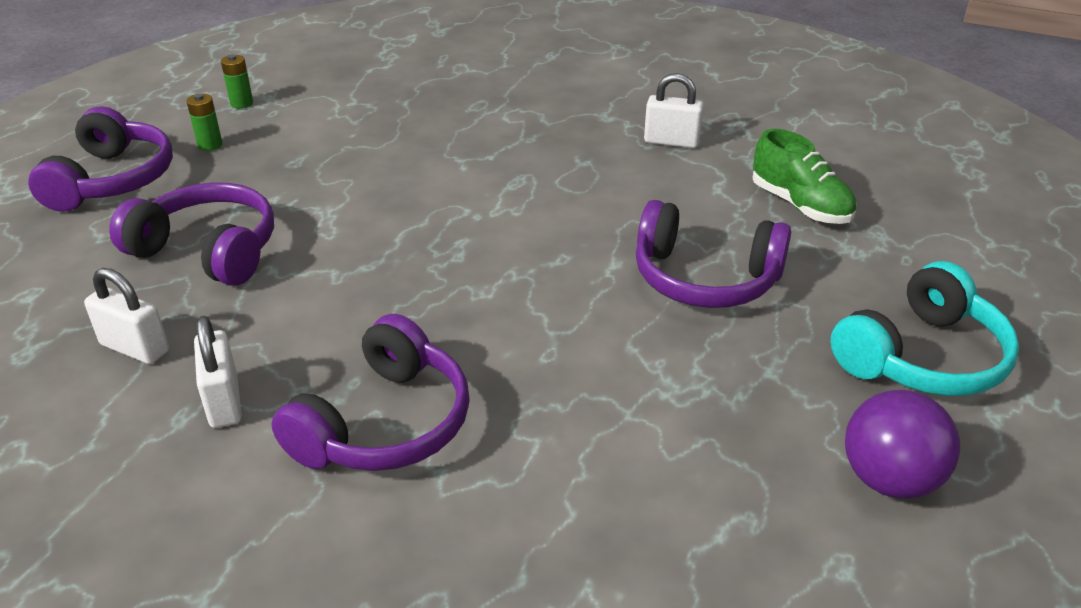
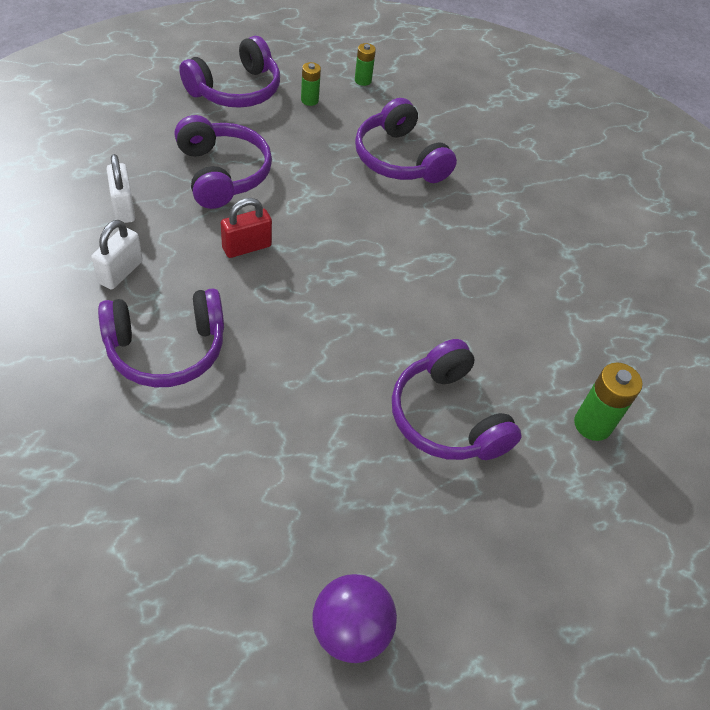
camera: 40 degrees right, 15 degrees up
white padlock [644,73,704,148] -> none
green shoe [752,129,856,224] -> green battery [574,363,643,441]
turquoise headphones [830,261,1019,396] -> none
none -> red padlock [221,198,272,258]
none -> purple headphones [355,98,457,183]

